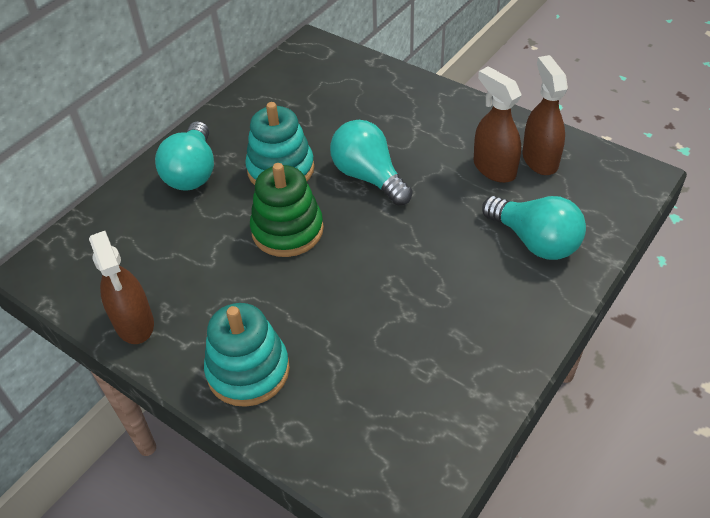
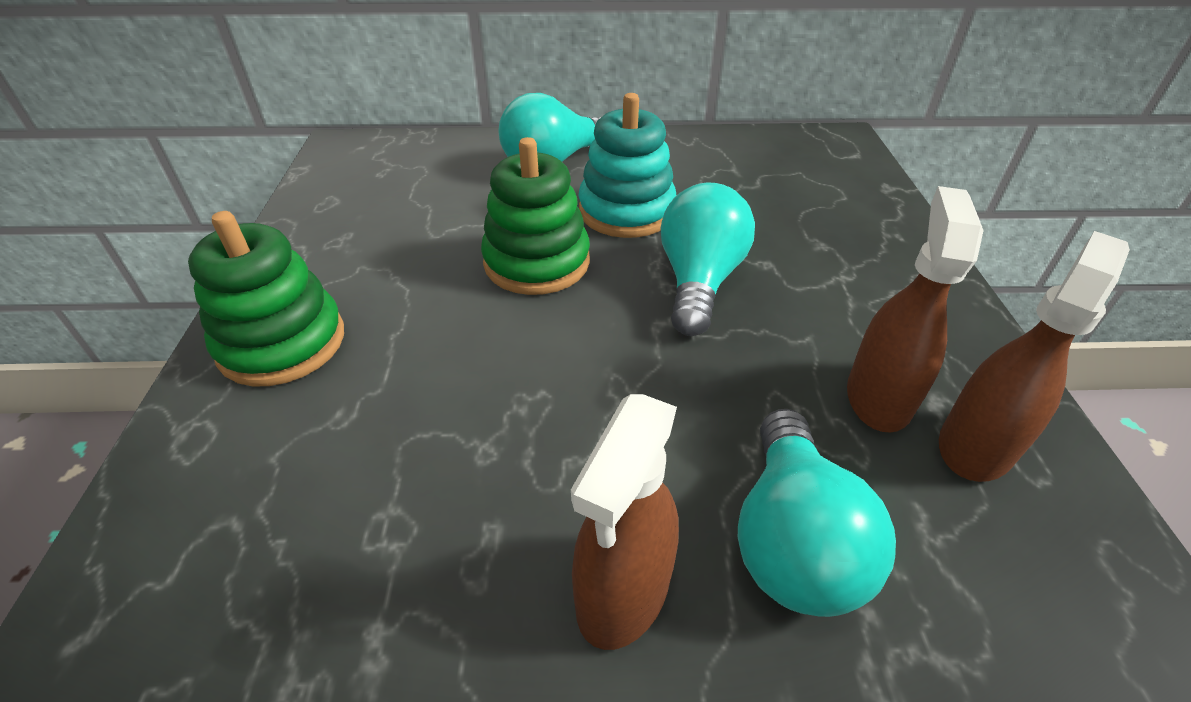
camera: 50 degrees right, 5 degrees down
brown spray bottle [89,231,154,344] -> brown spray bottle moved to [571,394,679,650]
turquoise stacking toy [204,303,290,407] -> green stacking toy [188,211,344,386]

